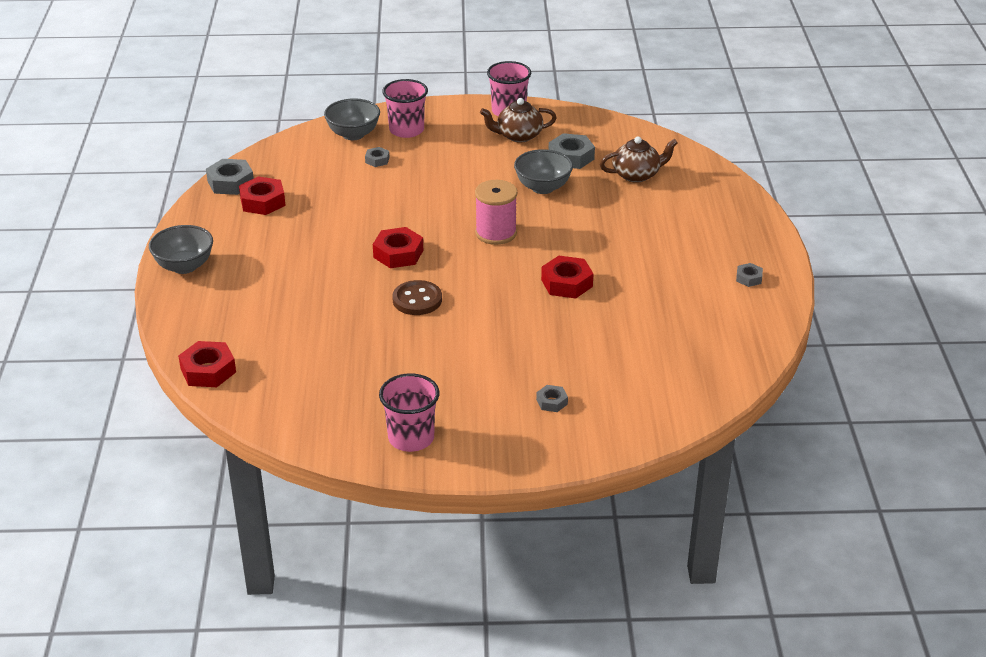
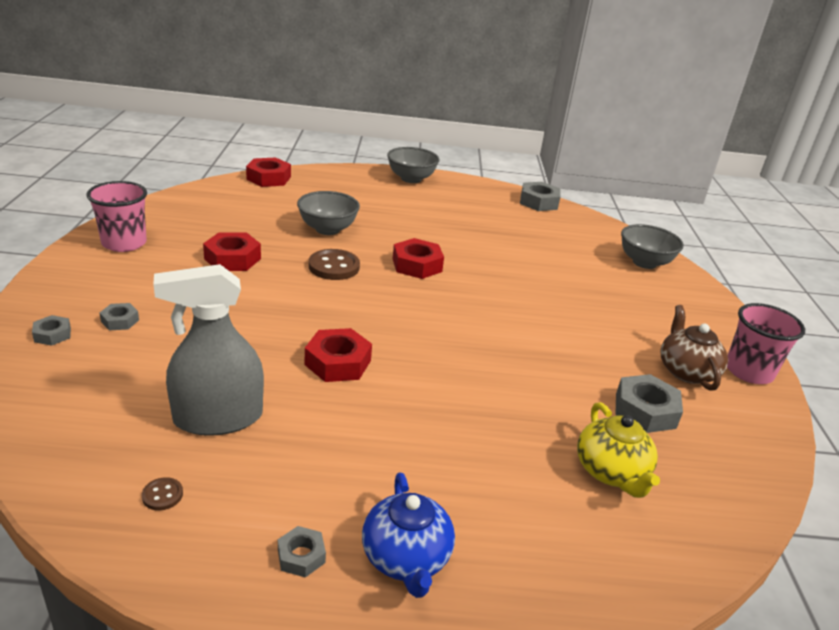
camera: 90 degrees right, 5 degrees down
red nut [239,176,286,215] -> red nut moved to [203,232,261,271]
grey nut [365,147,389,167] -> grey nut moved to [32,315,71,346]
pink cup [382,79,428,138] -> none
pink spool [475,180,517,245] -> none
grey bowl [514,149,573,194] -> grey bowl moved to [297,191,360,235]
brown teapot [600,137,678,183] -> yellow teapot [577,402,660,498]
none -> brown button [142,477,183,511]
none -> grey spray bottle [153,264,264,436]
none -> blue teapot [362,473,455,598]

